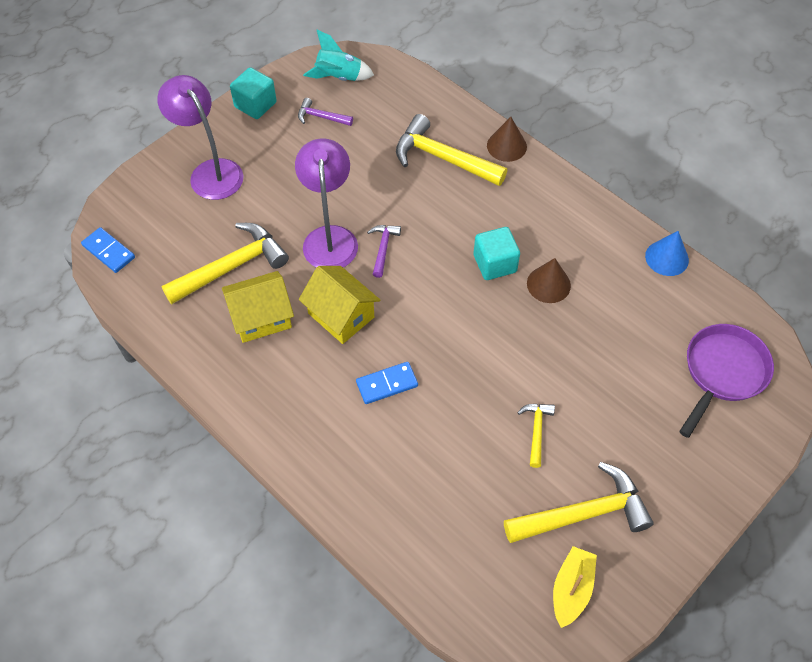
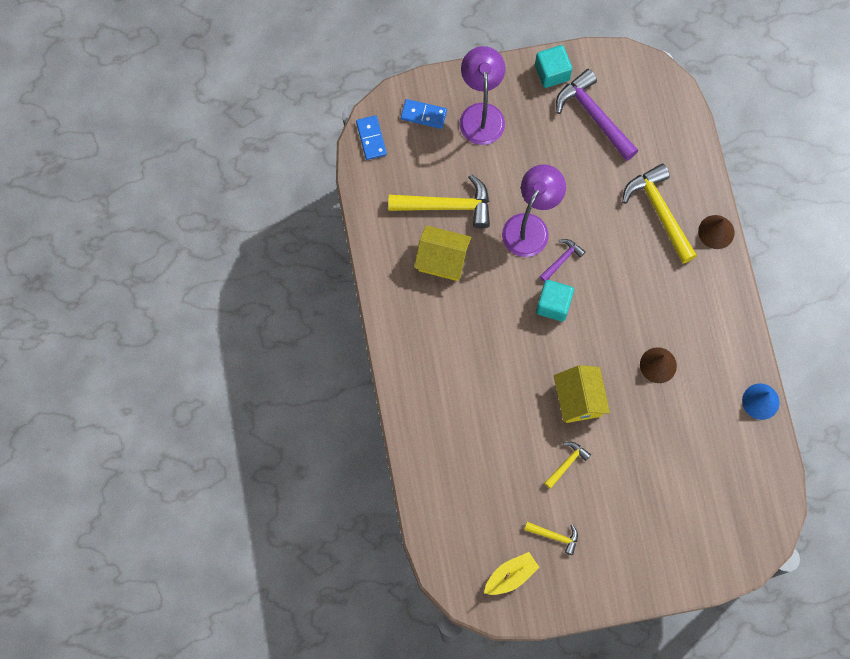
camera: 35 degrees right, 15 degrees up
purple hammer [298,98,353,126] -> purple hammer [556,69,639,161], size x1.99
yellow house [299,266,380,344] -> yellow house moved to [554,365,610,423]
turquoise rocket [303,30,374,81] -> none
blue domino [356,362,418,404] -> blue domino moved to [401,99,447,129]
turquoise cube [473,227,520,280] -> turquoise cube moved to [536,280,574,322]
yellow hammer [504,462,654,543] -> yellow hammer [524,522,578,555], size x0.50
purple pan [679,324,774,438] -> none

